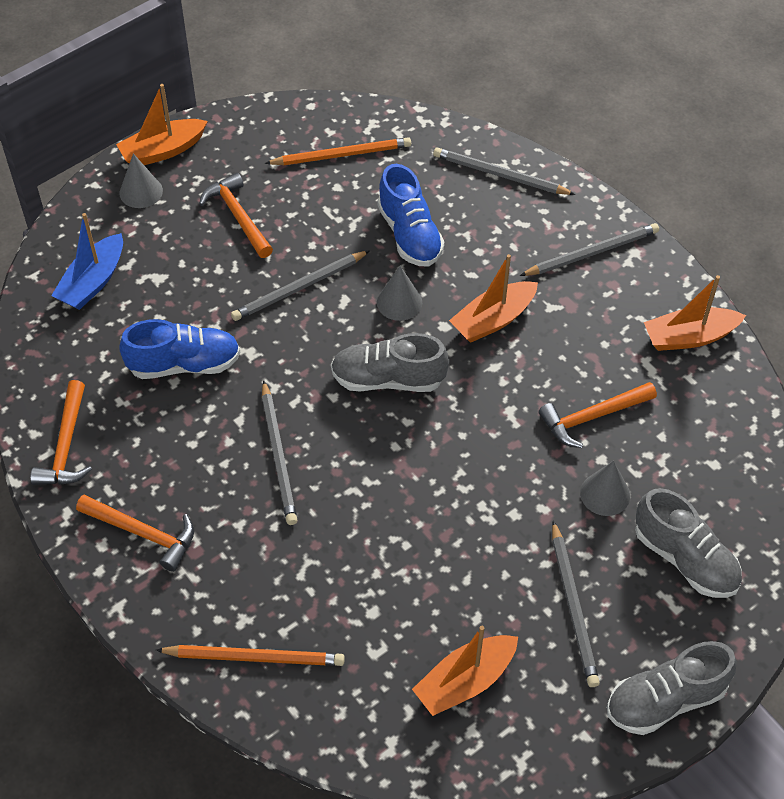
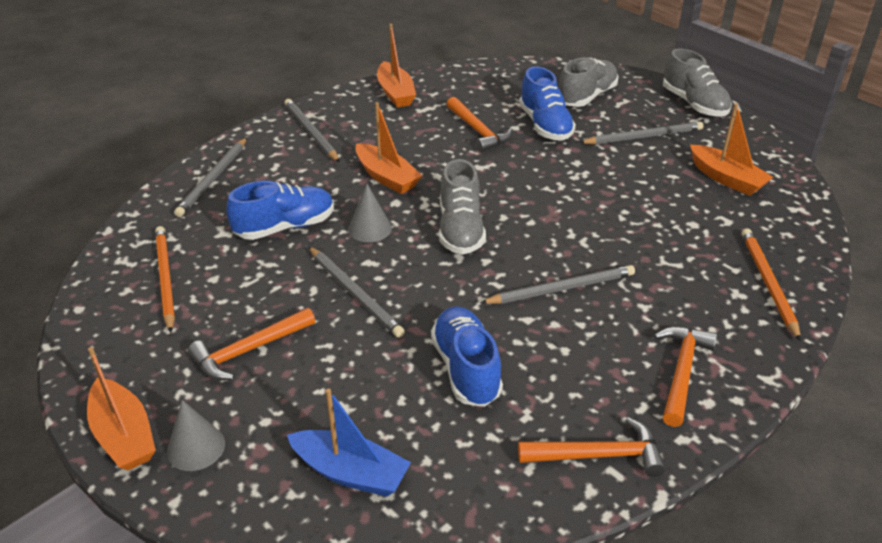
camera: 95 degrees left, 15 degrees down
grey cone [580,461,630,516] -> blue shoe [519,66,576,141]

